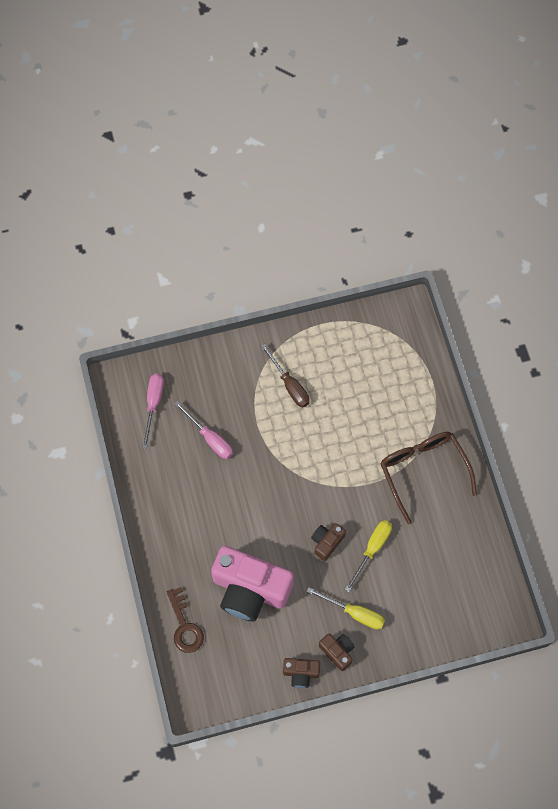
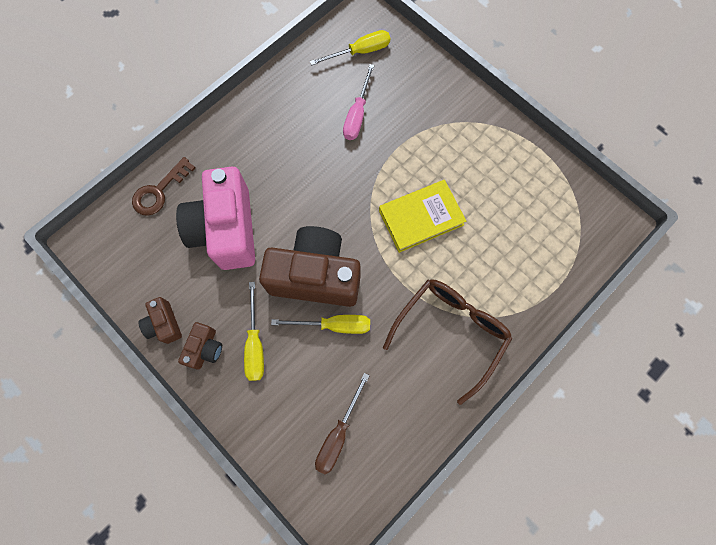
camera: 60 degrees right, 5 degrees up
pink screwdriver [142,374,164,449] -> yellow screwdriver [310,30,390,66]
brown screwdriver [261,344,310,408] -> brown screwdriver moved to [315,373,370,475]
brown camera [311,523,346,561] -> brown camera [259,226,361,307], size x2.20
none -> yellow book [379,180,466,253]

